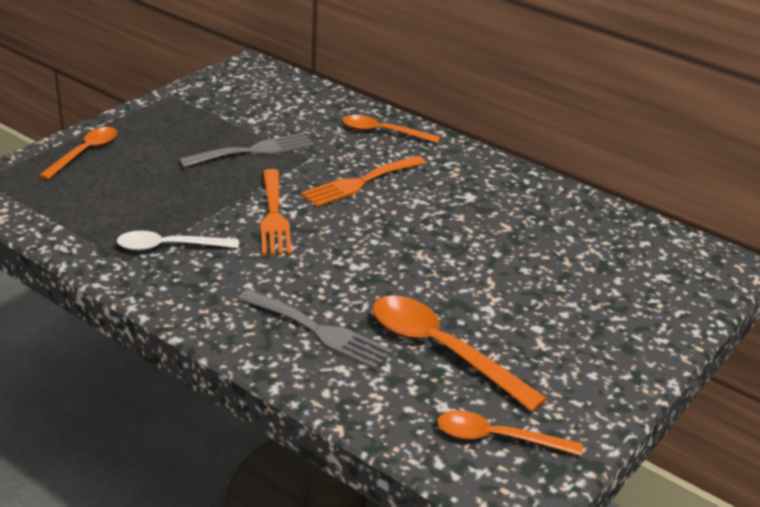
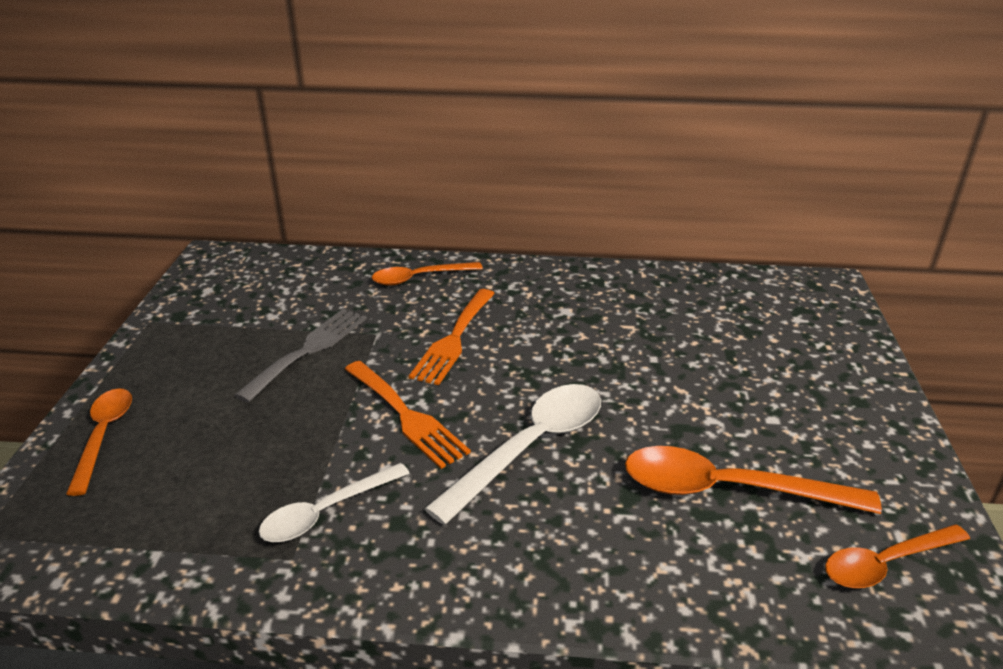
camera: 30 degrees left, 0 degrees up
grey fork [238,289,393,369] -> none
none -> white spoon [424,384,601,525]

